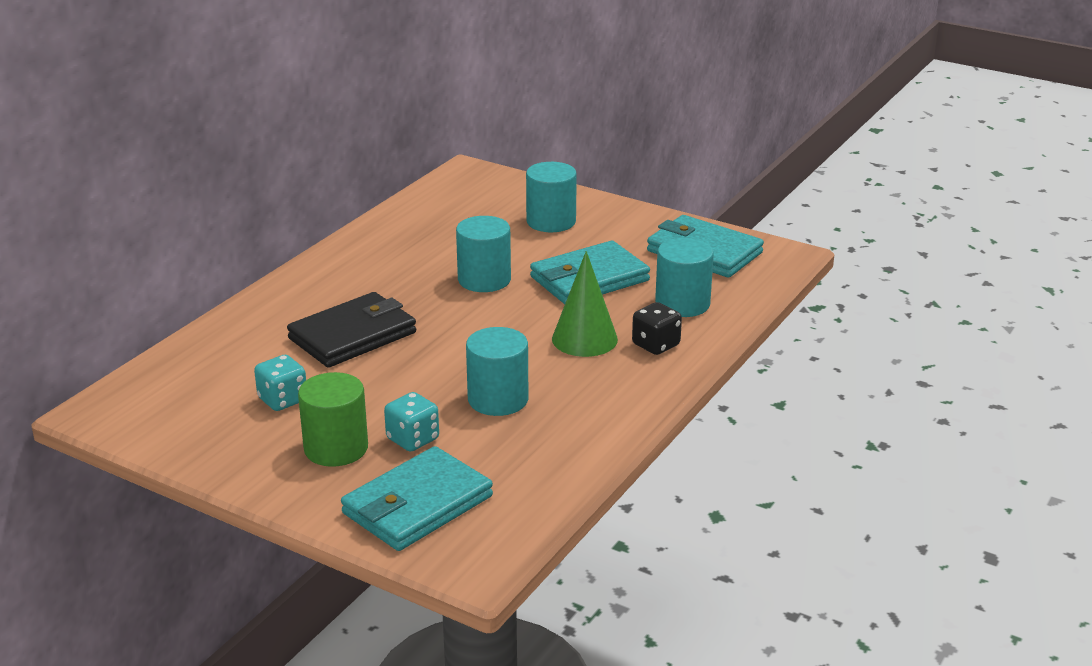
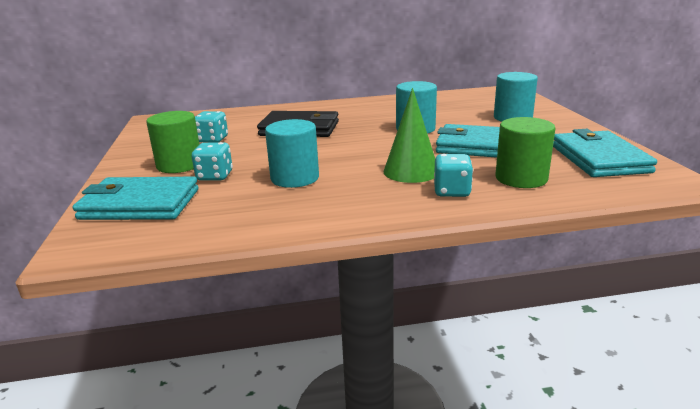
camera: 50 degrees right, 5 degrees down
black dice [632,302,682,355] -> turquoise dice [434,154,473,197]
turquoise cylinder [655,238,714,317] -> green cylinder [495,117,556,188]

